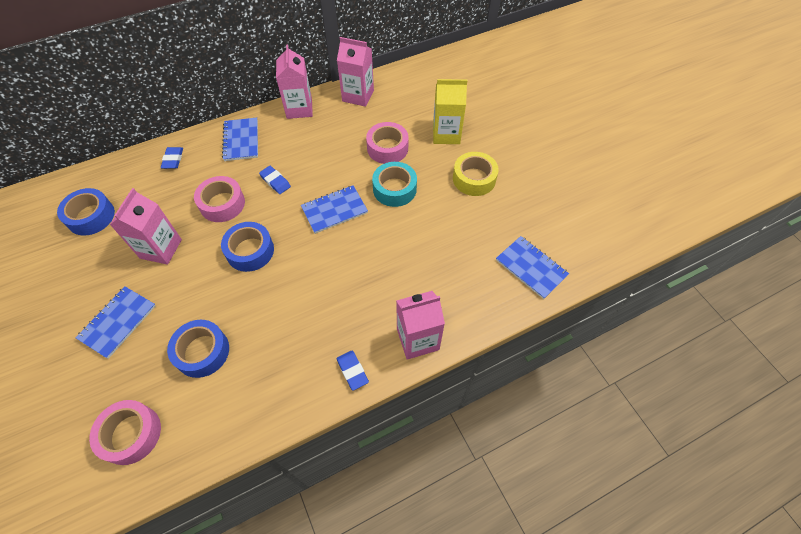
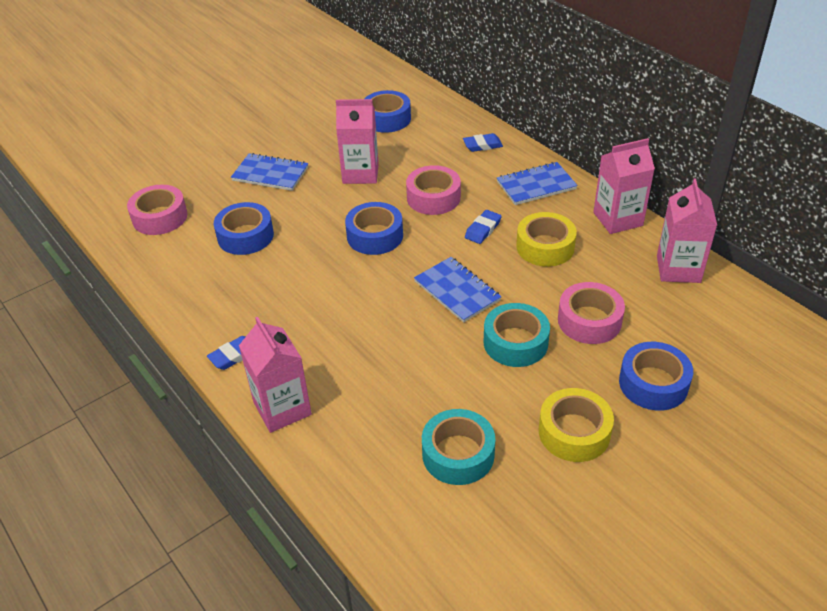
camera: 80 degrees right, 15 degrees down
yellow carton [433,79,467,144] -> blue tape [619,342,693,411]
blue notebook [496,236,569,299] -> none
none -> turquoise tape [422,409,496,485]
none -> yellow tape [516,212,577,267]

